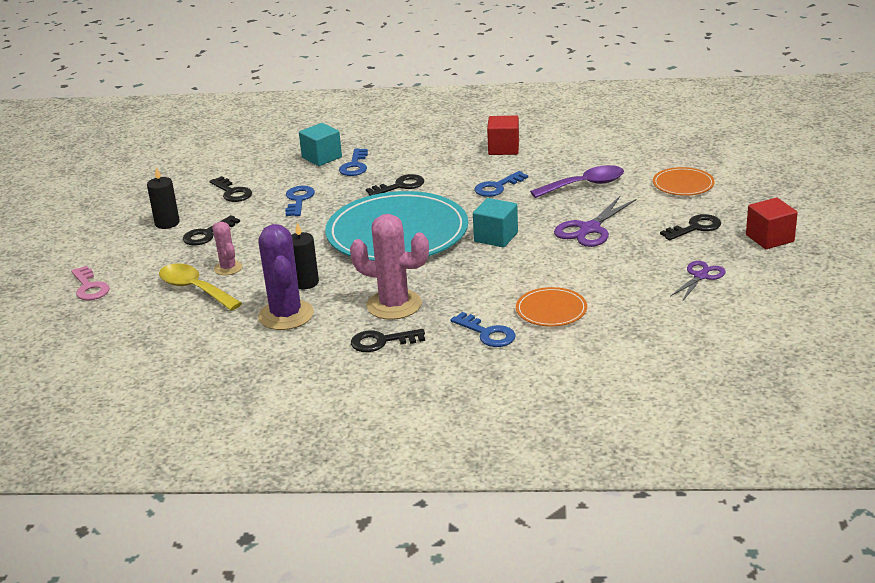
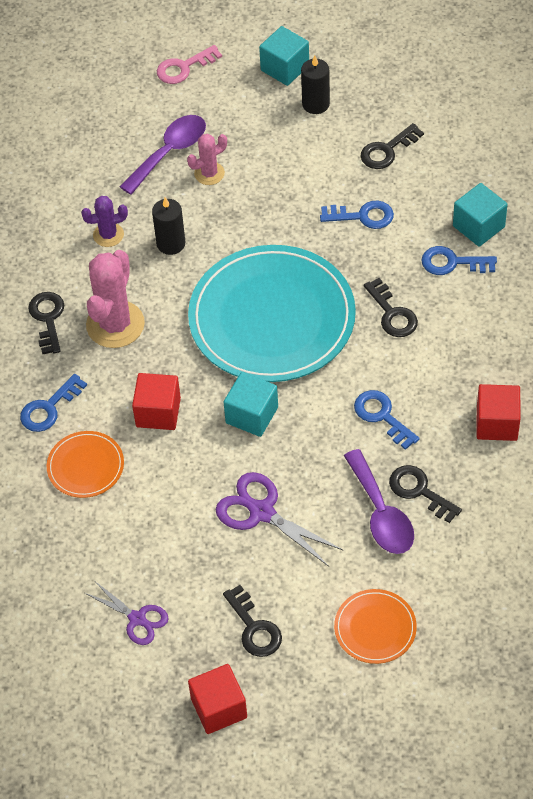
camera: 90 degrees right, 25 degrees up
yellow spoon [159,264,242,311] -> purple spoon [120,115,206,195]
black key [183,215,240,245] -> black key moved to [389,465,462,523]
purple cactus [258,224,314,330] -> purple cactus [81,196,128,247], size x0.55
none -> red cube [132,373,181,430]
none -> turquoise cube [259,26,309,86]

